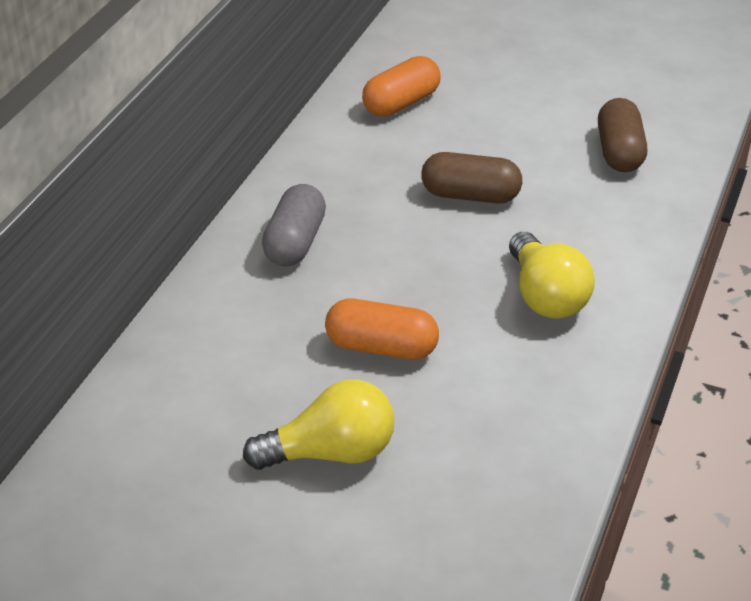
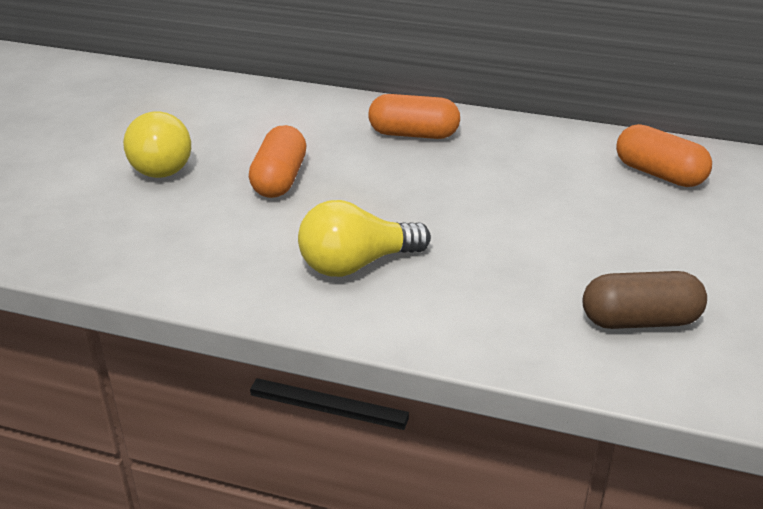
camera: 85 degrees right, 5 degrees down
grey capsule [262,184,326,266] -> orange capsule [368,94,460,139]
brown capsule [421,152,522,203] -> none

